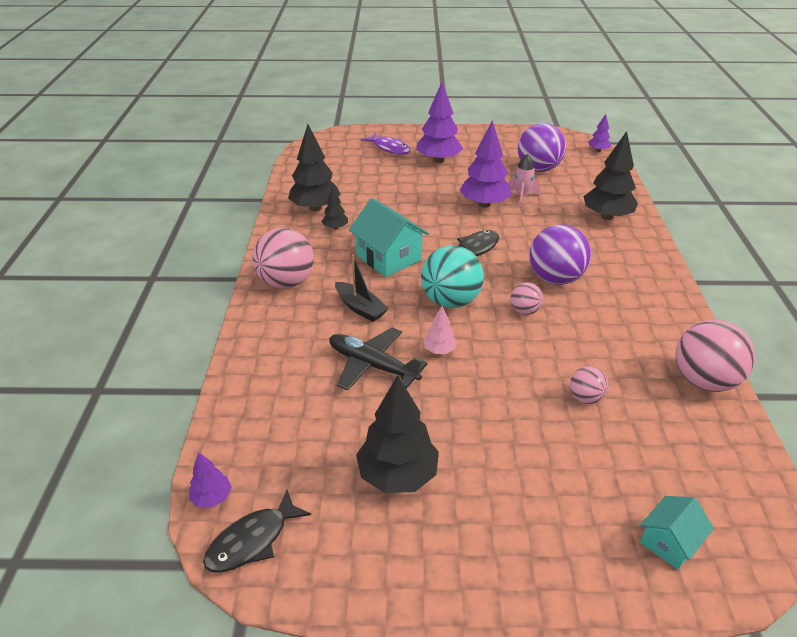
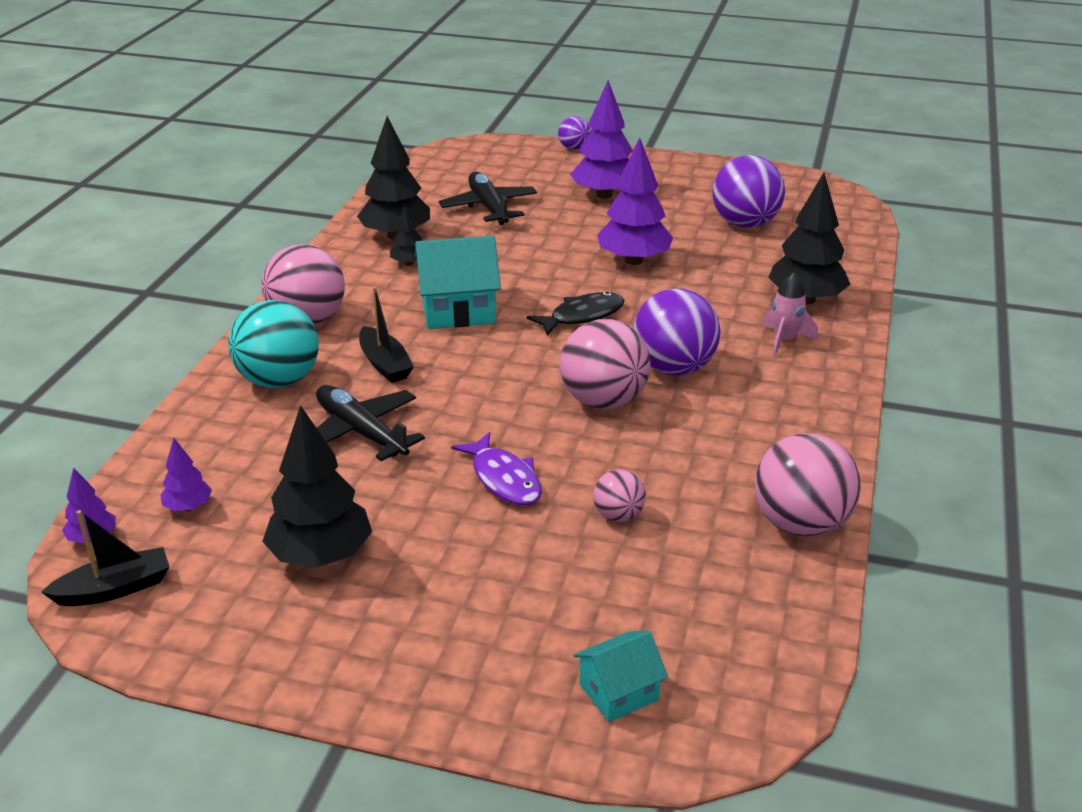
camera: 15 degrees right, 5 degrees down
black fish [203,490,311,572] -> black boat [41,510,169,606]
turquoise house [349,198,429,277] -> turquoise house turned 75 degrees counterclockwise [415,236,501,329]
purple fish [361,133,411,155] -> purple fish moved to [451,432,542,506]
turquoise ball [421,245,484,308] -> turquoise ball moved to [228,300,319,388]
pink tree [423,306,457,354] -> none
pink rocket [508,154,541,207] -> pink rocket moved to [763,272,818,357]
pink ball [510,282,544,315] -> pink ball [560,319,651,409], size x1.93
purple tree [588,114,611,152] -> purple tree moved to [161,438,212,511]
none -> black plane [439,172,537,225]
none -> purple ball [558,116,591,150]

